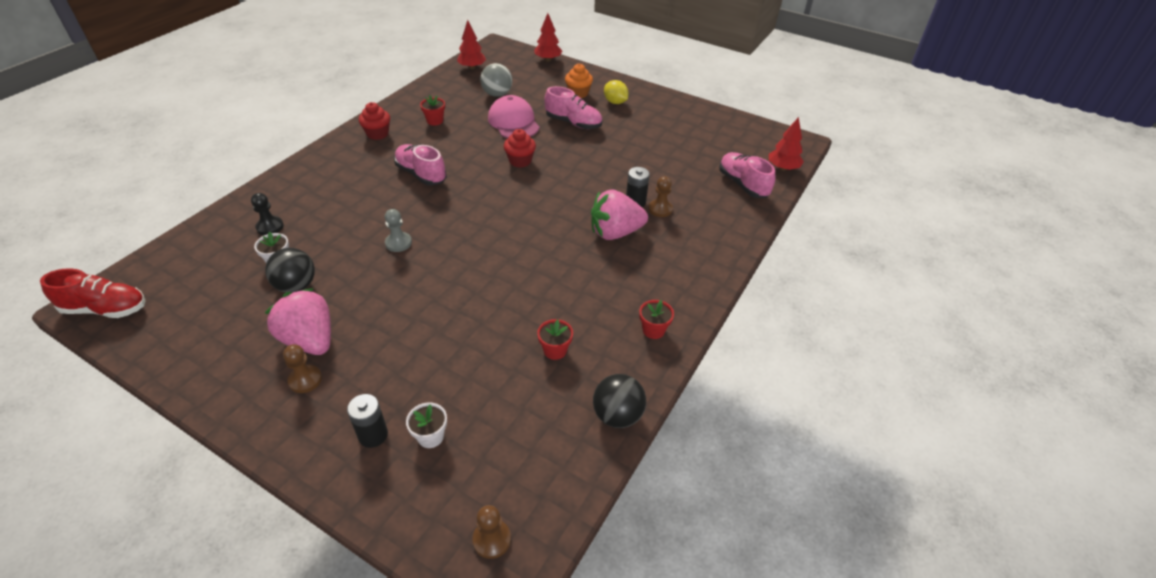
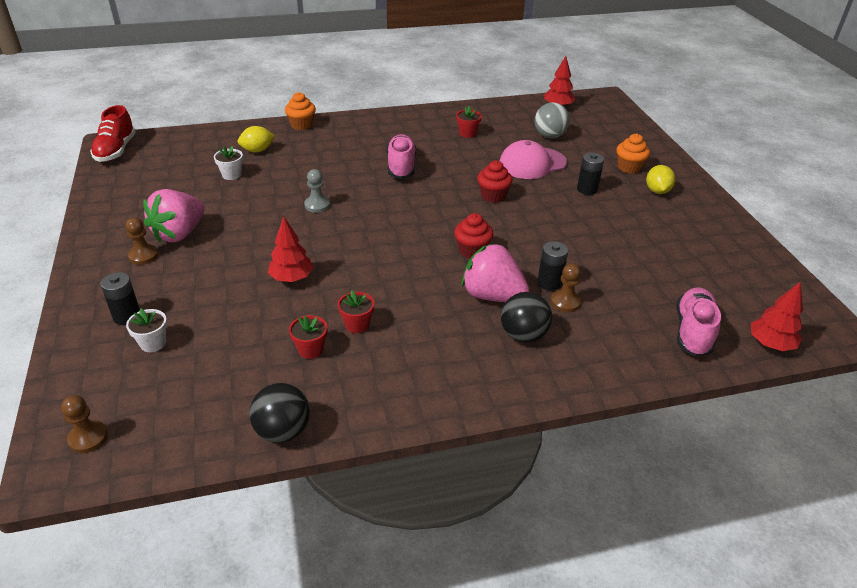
camera: 45 degrees right, 5 degrees down
red shoe [40,268,146,318] -> red shoe turned 45 degrees clockwise [90,105,136,162]
black pawn [251,193,284,235] -> yellow lemon [238,126,275,153]
black ball [265,248,315,293] -> black ball moved to [501,292,552,343]
pink strawberry [265,288,331,355] -> pink strawberry turned 150 degrees counterclockwise [143,189,205,243]
red cupcake [359,102,390,140] -> red cupcake moved to [454,213,493,258]
pink cap [488,95,540,138] -> pink cap turned 135 degrees counterclockwise [500,140,567,179]
red tree [534,13,562,61] -> red tree moved to [268,216,314,282]
pink shoe [544,86,603,129] -> black battery [577,152,604,195]
red flower pot [639,300,674,339] -> red flower pot moved to [338,290,374,333]
none -> orange cupcake [285,92,316,130]

